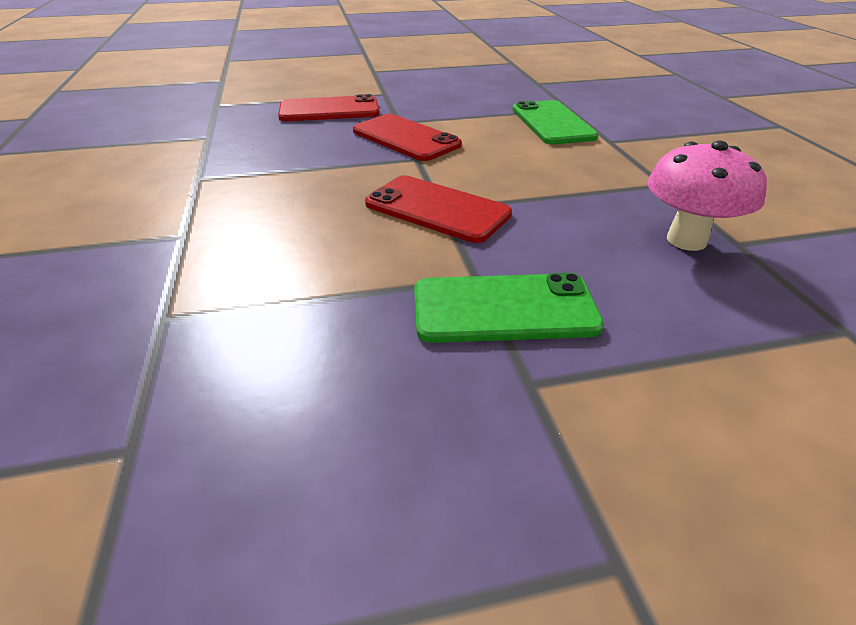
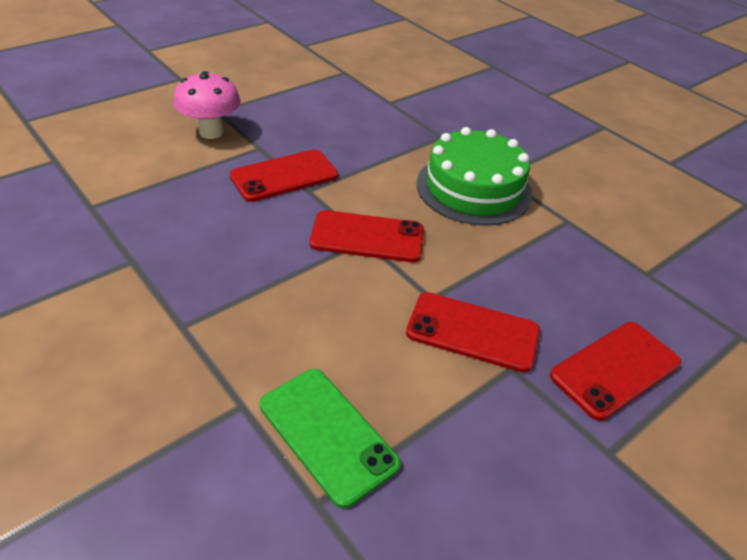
camera: 150 degrees right, 5 degrees up
green phone [414,273,604,343] -> red phone [230,149,338,202]
pink mushroom [648,140,767,251] -> pink mushroom moved to [174,71,241,139]
none -> green cake [417,127,532,226]

